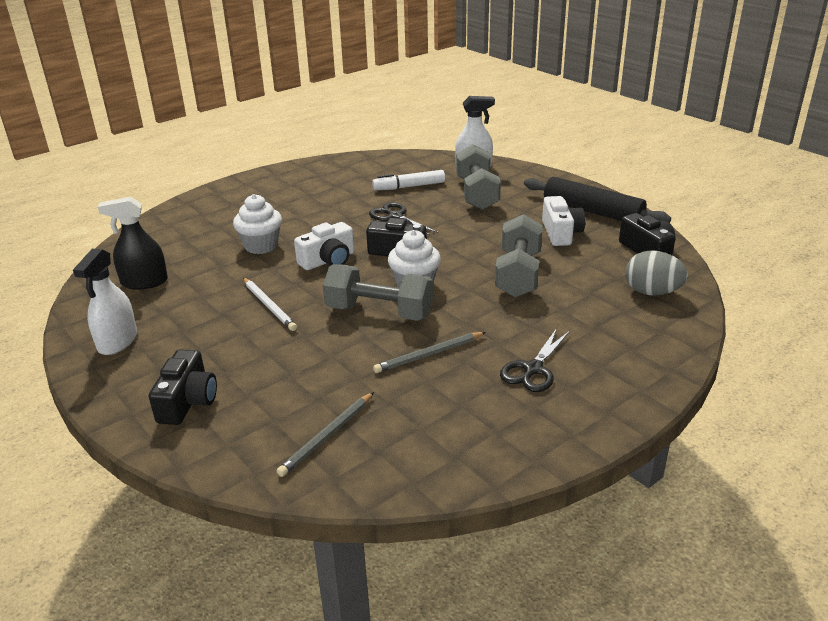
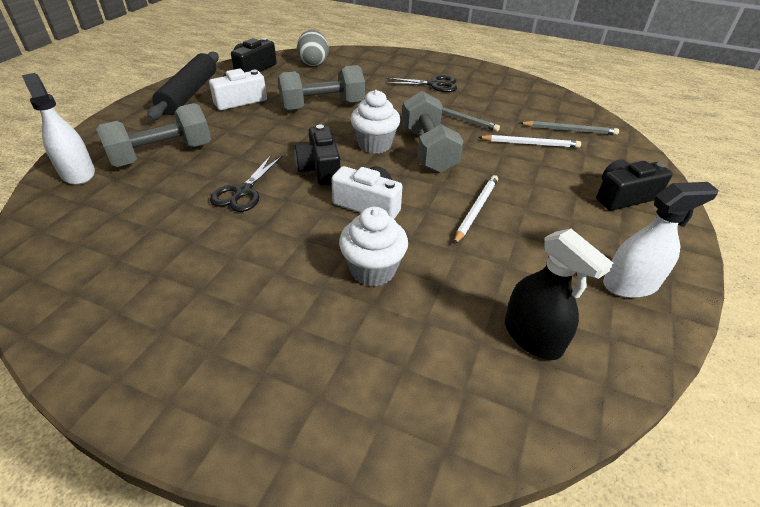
camera: 120 degrees left, 10 degrees up
white marker [372,170,445,190] -> none
none -> white pencil [478,135,581,148]

